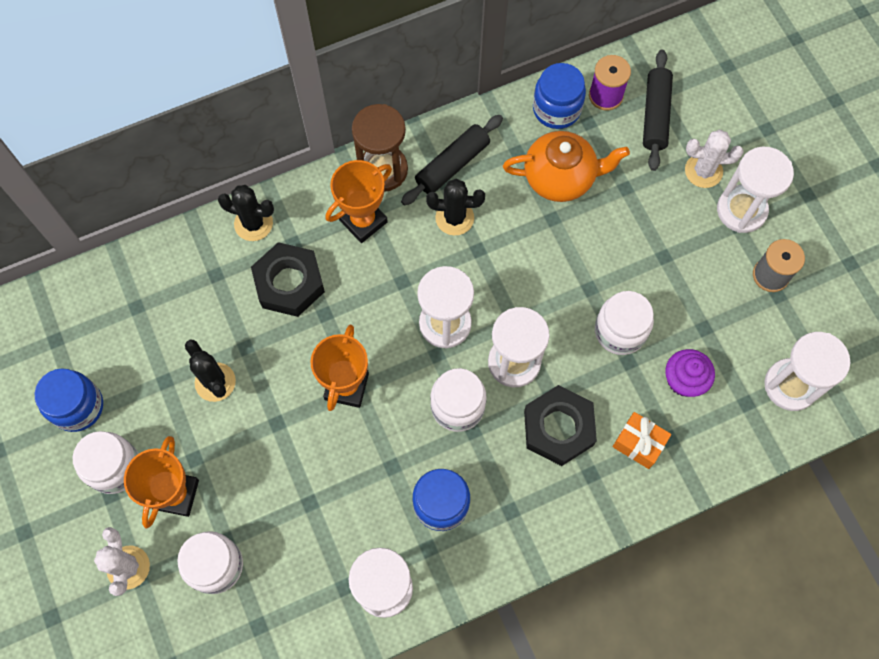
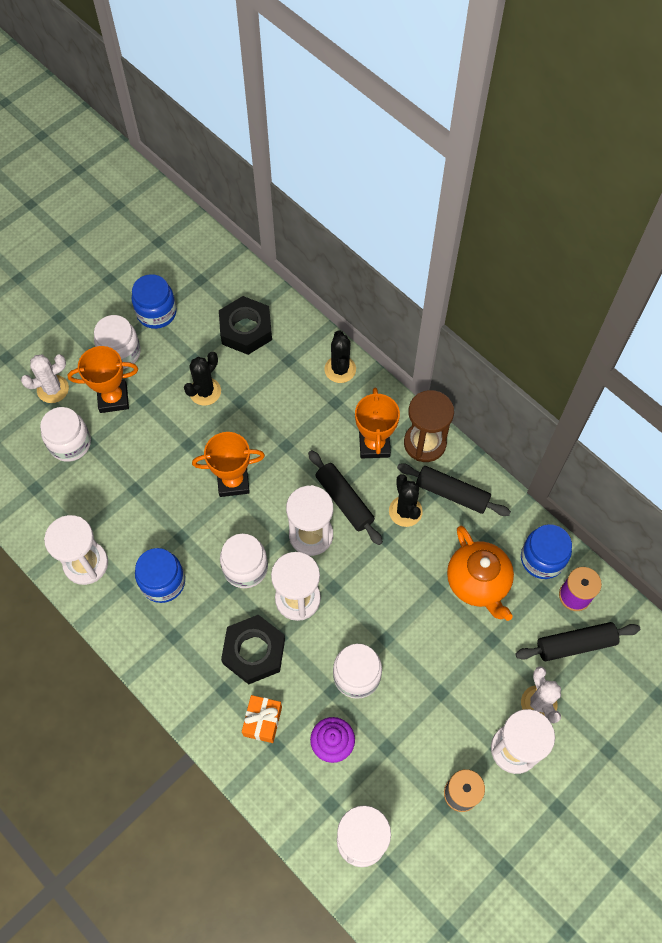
camera: 70 degrees right, 5 degrees down
black nut [251,242,325,317] -> black nut moved to [219,296,272,355]
orange trophy [325,160,392,243] -> orange trophy turned 60 degrees clockwise [355,388,400,458]
none -> black rolling pin [308,450,383,545]

